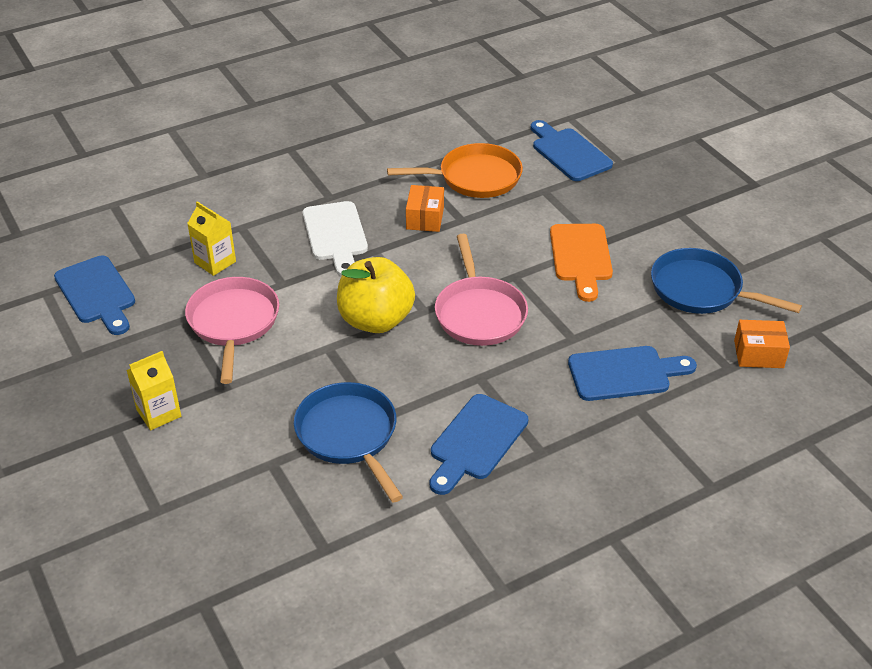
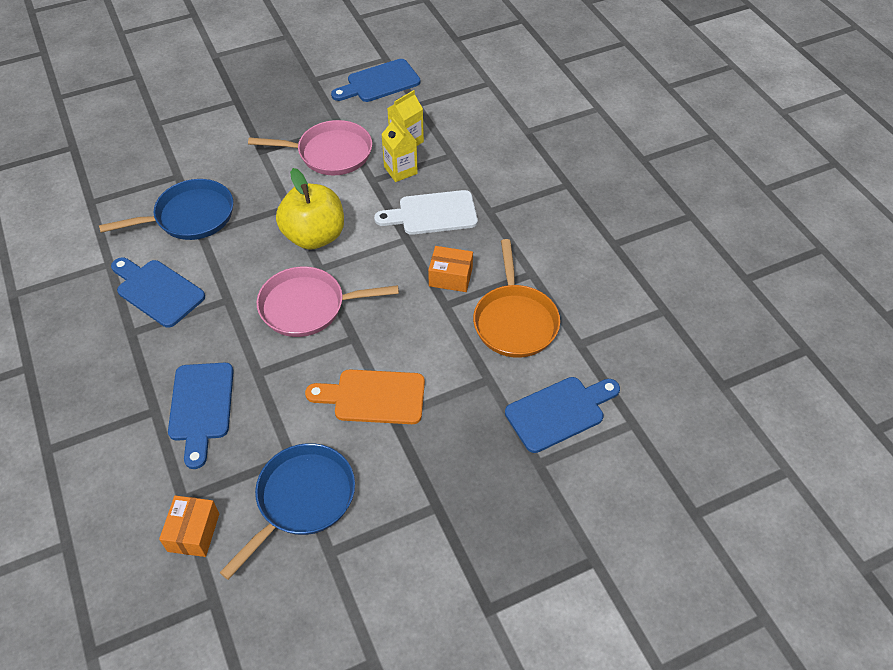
camera: 95 degrees right, 10 degrees up
yellow carton [127,351,181,430] -> yellow carton moved to [381,117,418,182]

